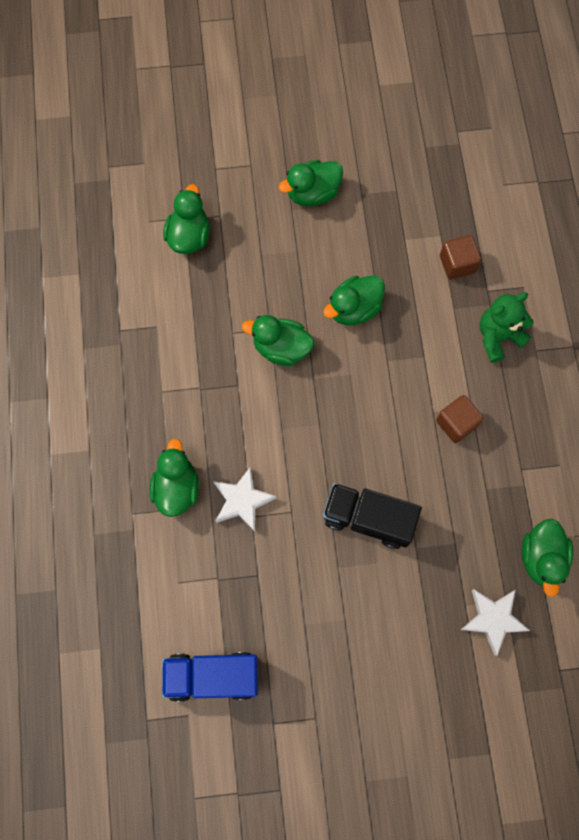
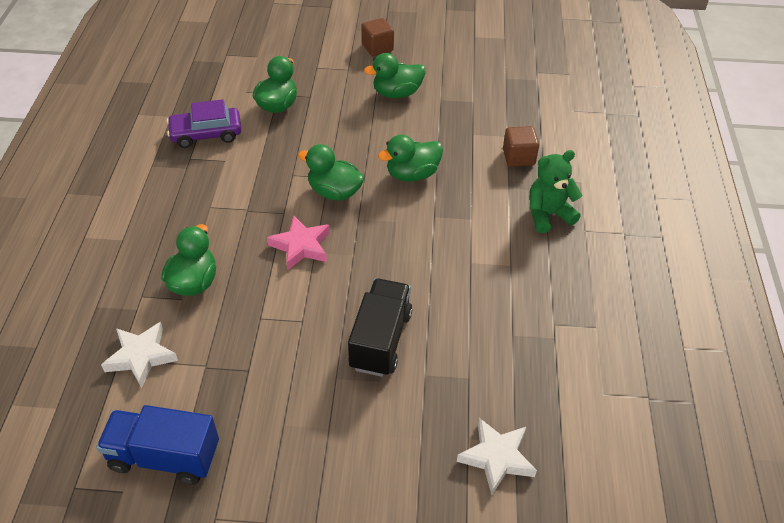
camera: 10 degrees right, 25 degrees down
white star [213,466,276,532] -> white star moved to [101,322,178,388]
black truck [323,483,422,549] -> black truck turned 75 degrees clockwise [348,278,412,377]
brown cube [436,395,484,443] -> brown cube moved to [361,18,394,56]
green duck [522,519,573,597] -> none
none -> purple car [167,99,241,148]
none -> pink star [267,215,330,270]

